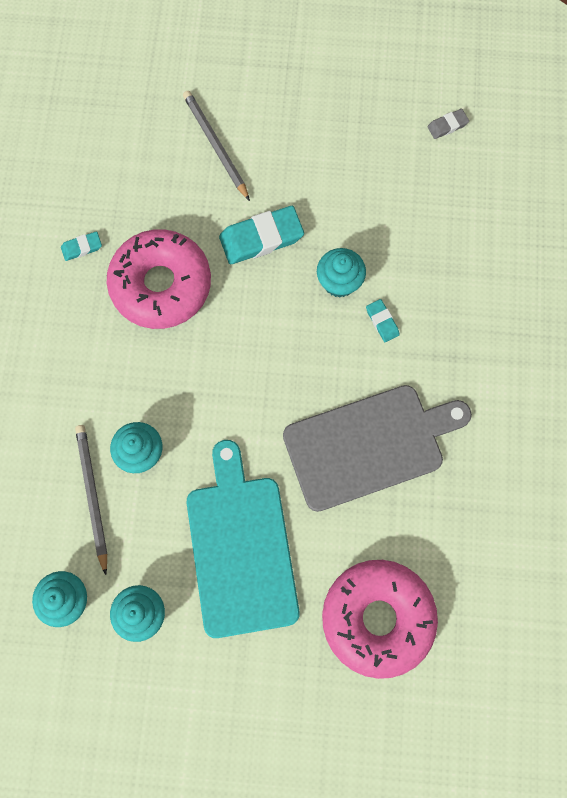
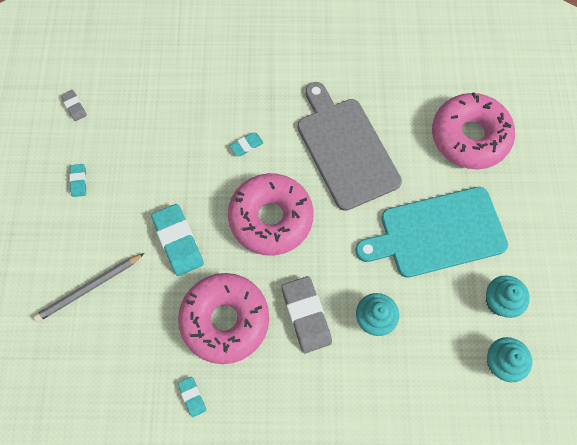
camera: 95 degrees left, 5 degrees down
grey pencil [75,425,107,575] -> none
turquoise cupcake [317,248,366,298] -> none
none -> turquoise eraser [69,164,87,197]
none -> pink donut [228,173,314,256]
none -> grey eraser [281,276,332,353]

